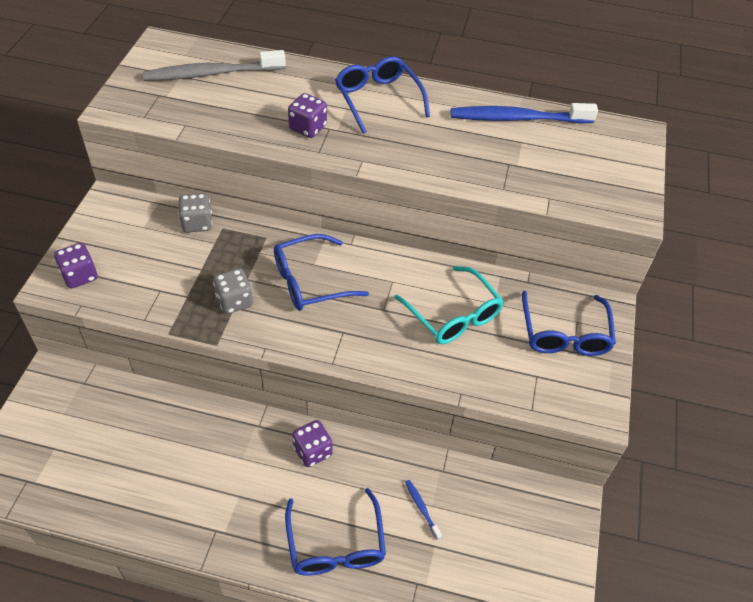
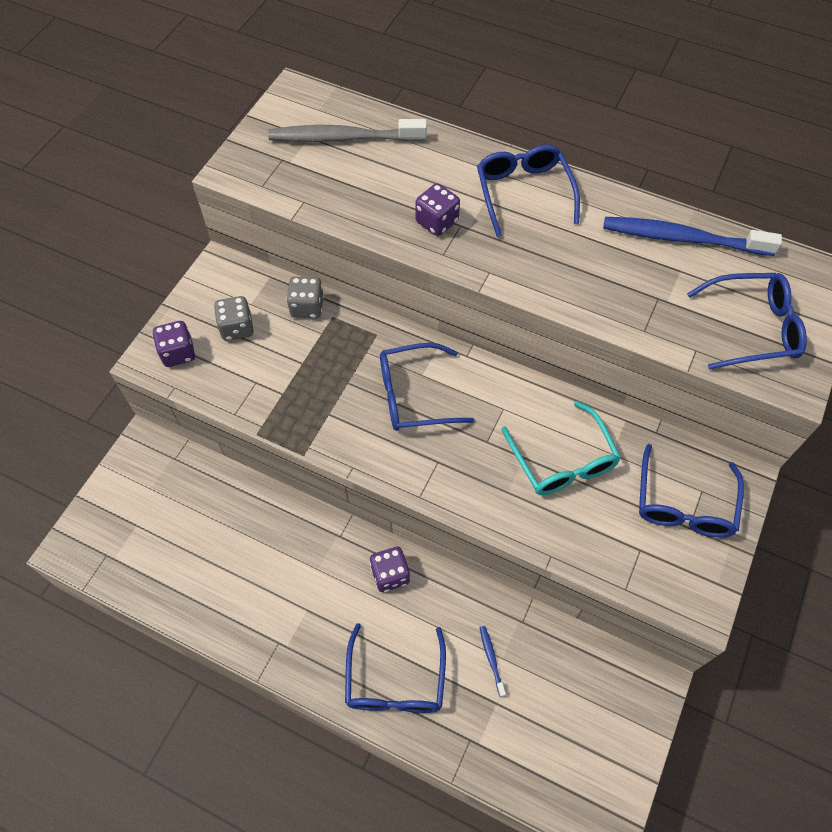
camera: 15 degrees right, 10 degrees up
grey dice [213,268,253,314] -> grey dice moved to [214,296,253,341]
none -> blue glasses [687,273,807,370]

